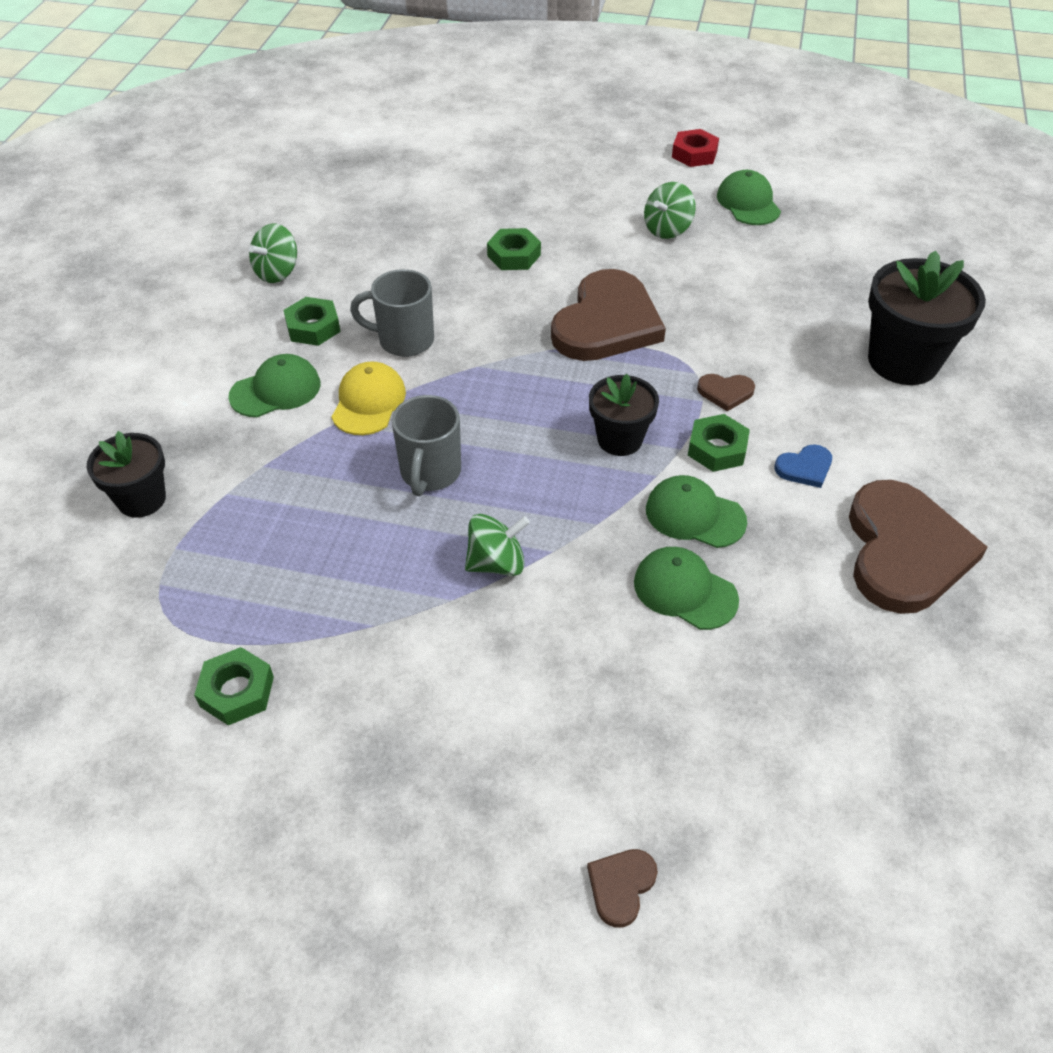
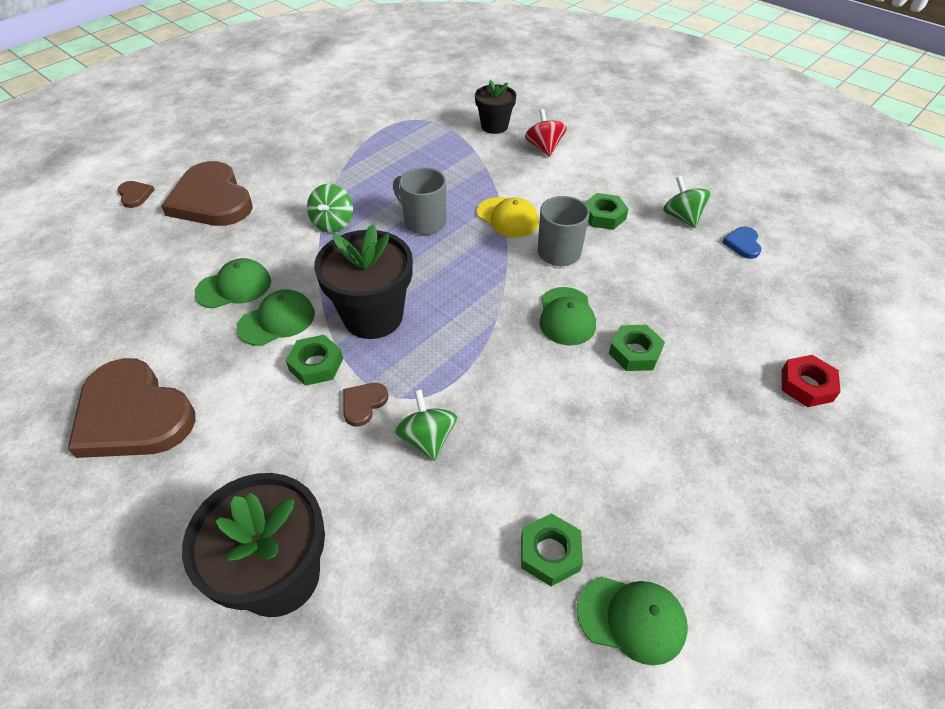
camera: 120 degrees right, 0 degrees up
green nut [194,647,274,725] -> green nut moved to [521,513,583,586]
green cap [228,354,320,417] -> green cap moved to [539,287,596,346]
brown heart [551,269,666,361] -> brown heart moved to [161,161,253,226]
black flower pot [589,374,659,456] -> black flower pot [314,224,413,339], size x1.65
green spinning top [644,182,696,239] -> green spinning top moved to [394,389,457,461]
red nut [672,129,719,167] -> red nut moved to [782,355,841,407]
blue heart [774,444,832,488] -> blue heart moved to [722,227,761,259]
none -> red spinning top [525,109,567,157]

